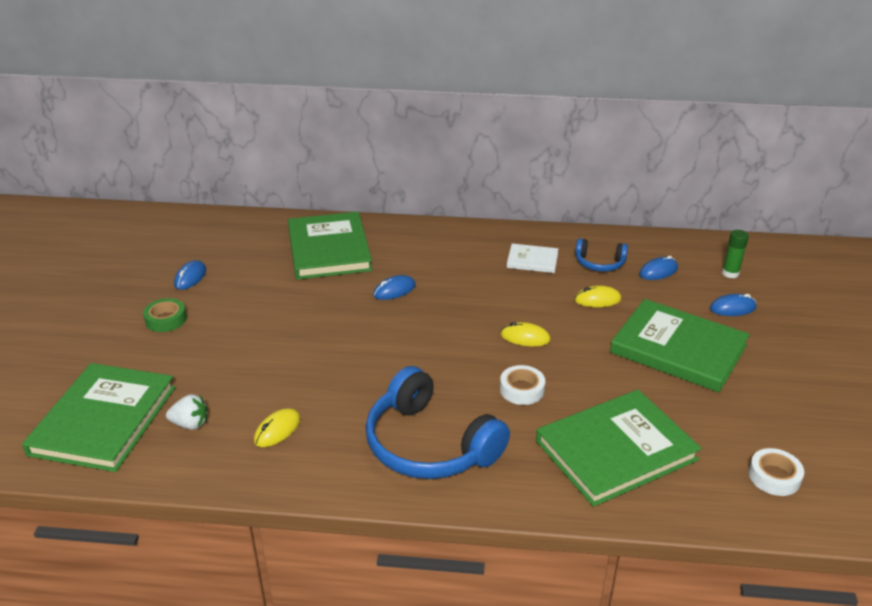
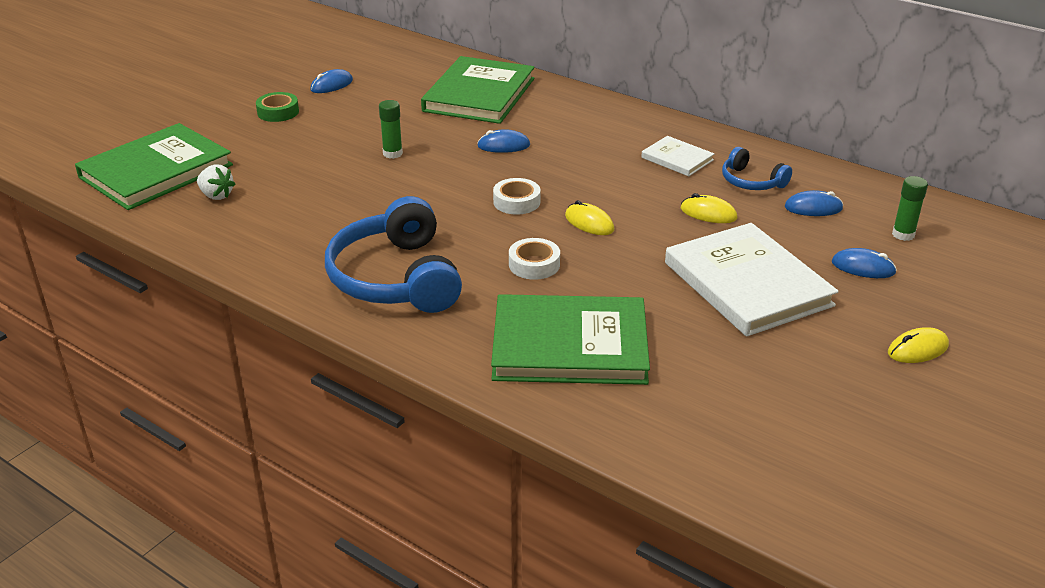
camera: 30 degrees right, 0 degrees up
yellow mouse [254,408,301,447] -> yellow mouse moved to [888,327,949,363]
green book [610,299,750,392] -> white book [665,223,839,337]
white tape [748,448,804,496] -> white tape moved to [493,178,541,215]
none -> green glue stick [379,100,403,159]

